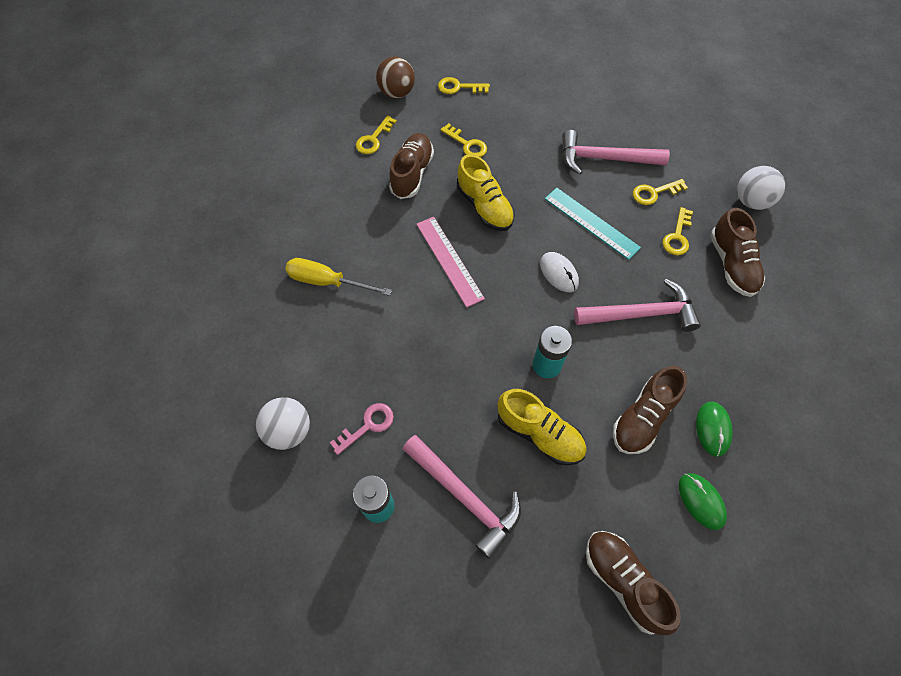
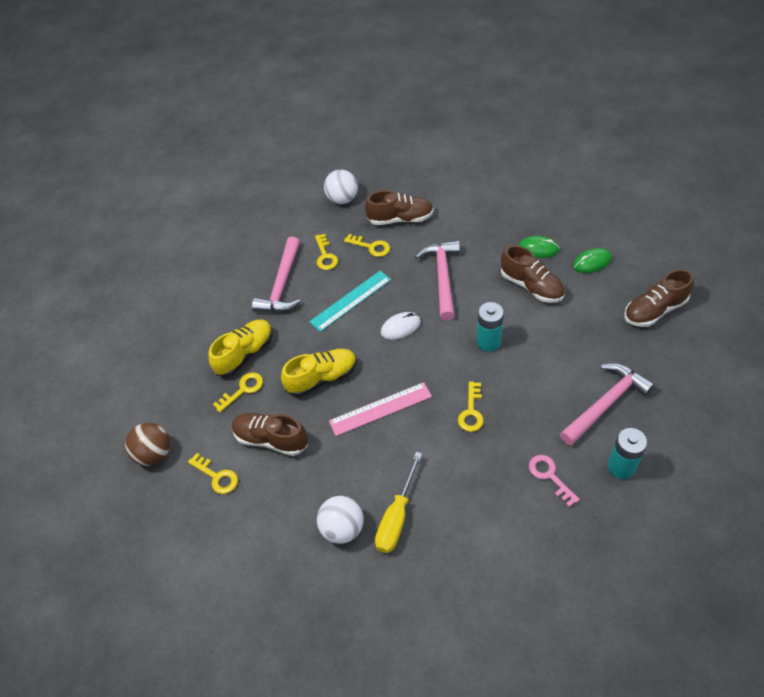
camera: 80 degrees left, 10 degrees down
white ball [256,397,310,450] -> white ball moved to [317,496,364,544]
yellow key [438,77,490,94] -> yellow key moved to [458,381,484,432]
yellow shoe [498,389,586,465] -> yellow shoe moved to [208,320,273,377]

